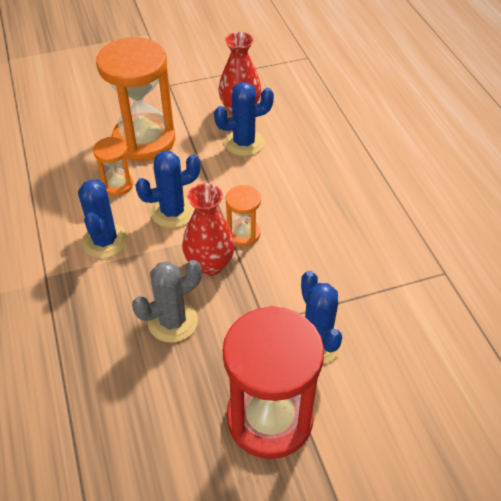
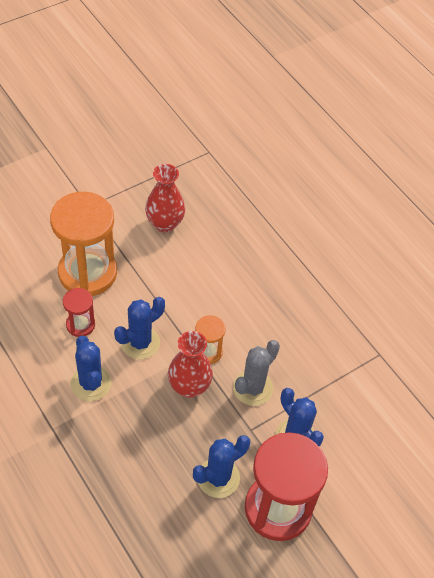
camera: 20 degrees left, 5 degrees up
orange hourglass [93,137,133,196] -> red hourglass [63,288,95,337]
grey cactus [132,260,202,343] -> grey cactus moved to [233,340,280,406]
blue cactus [214,82,274,156] -> blue cactus moved to [193,435,250,498]

